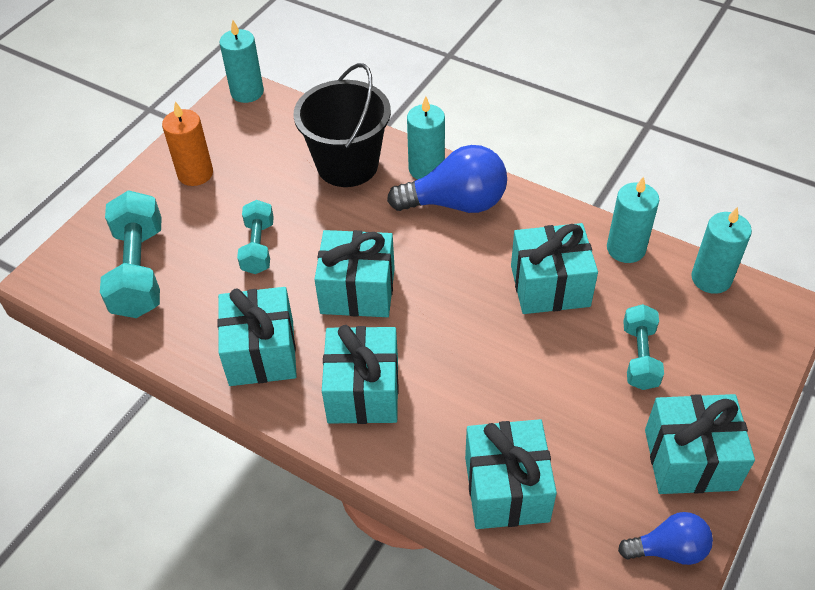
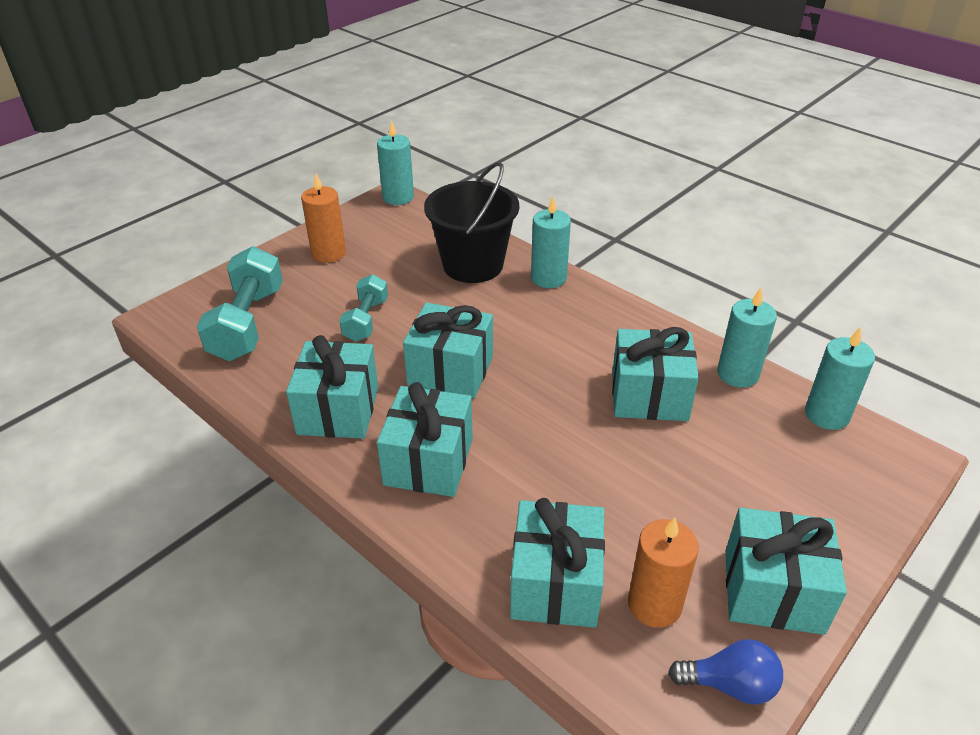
camera: 10 degrees right, 10 degrees down
blue light bulb [387,145,507,213] -> none
turquoise dumbbell [623,304,664,390] -> none
none -> orange candle [628,517,699,628]

